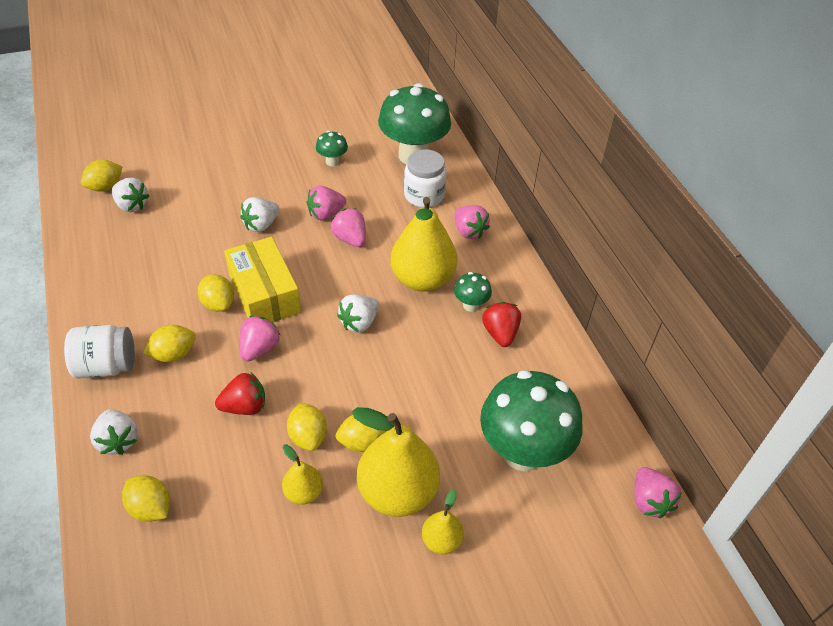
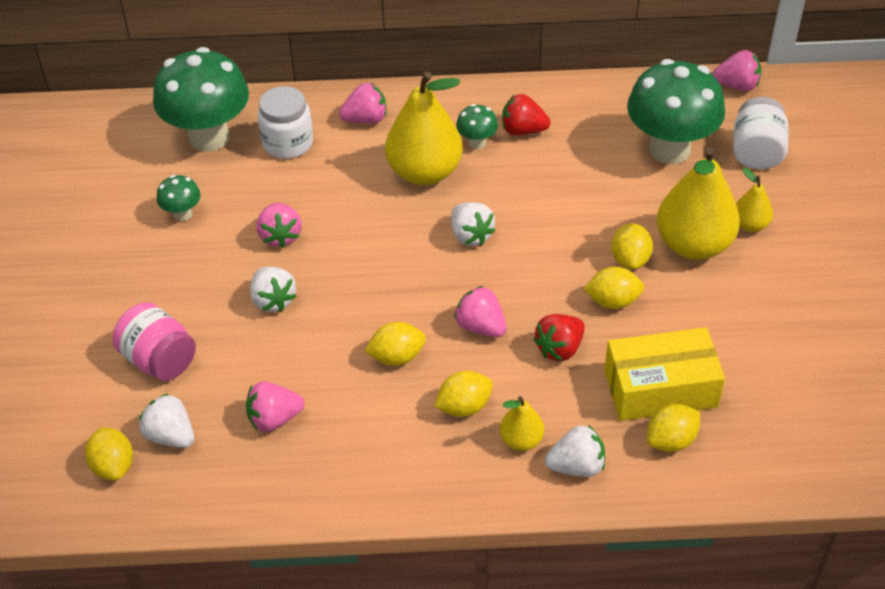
camera: 70 degrees left, 0 degrees up
white jar [64,325,135,379] -> white jar moved to [733,97,789,170]
white strawberry [112,178,149,212] -> white strawberry turned 105 degrees counterclockwise [139,393,194,448]
yellow lemon [143,325,196,362] -> yellow lemon turned 75 degrees clockwise [434,371,493,417]
red strawberry [215,372,265,415] -> red strawberry turned 135 degrees counterclockwise [533,314,585,361]
yellow box [224,237,301,322] -> yellow box moved to [604,327,725,421]
yellow pear [282,444,323,505] -> yellow pear moved to [500,396,544,451]
pink strawberry [331,208,366,247] -> pink strawberry moved to [246,381,304,432]
none -> pink jar [112,302,196,381]

